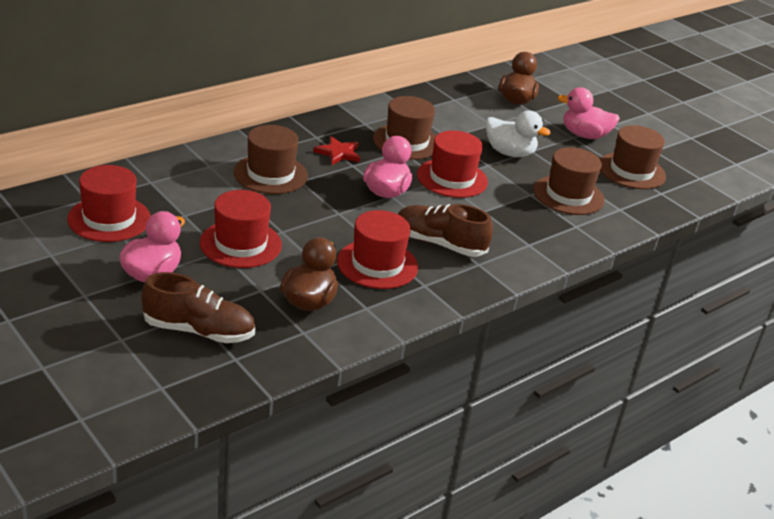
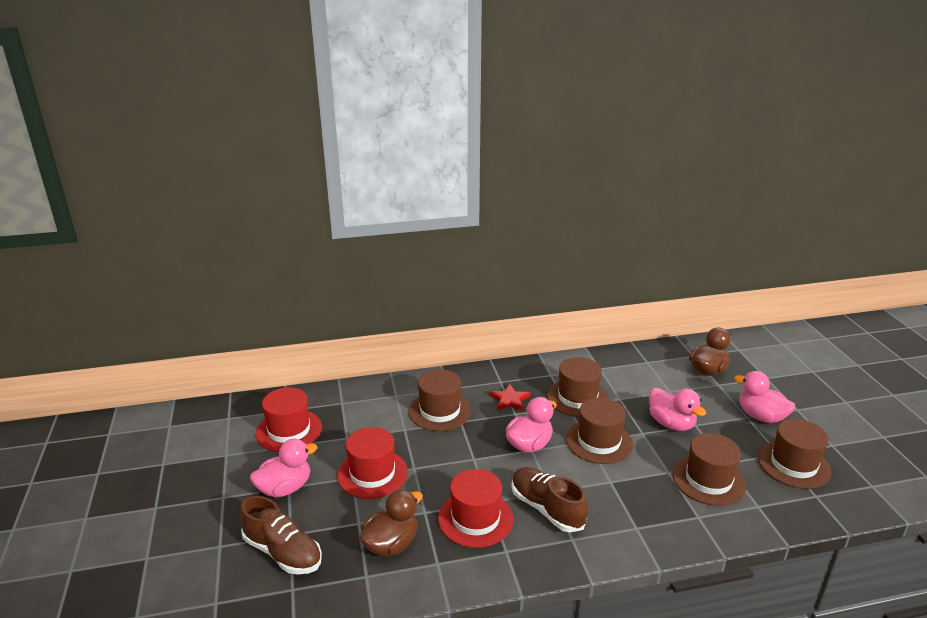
camera: 30 degrees right, 5 degrees down
red hat [417,130,488,198] -> brown hat [566,398,633,464]
white duck [486,110,551,157] -> pink duck [649,388,706,431]

